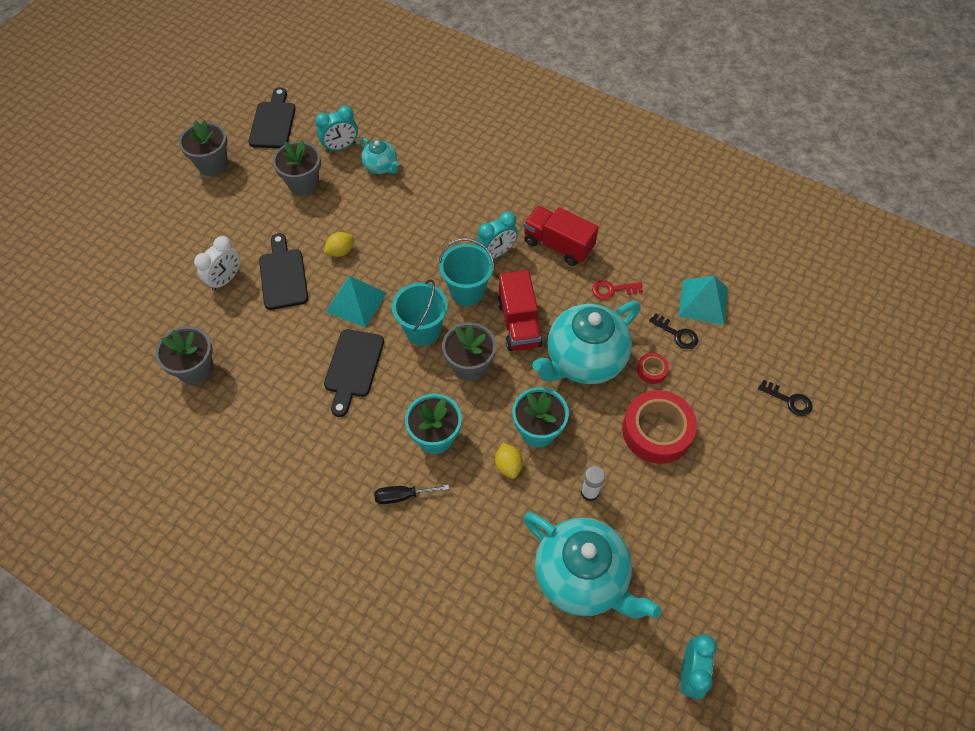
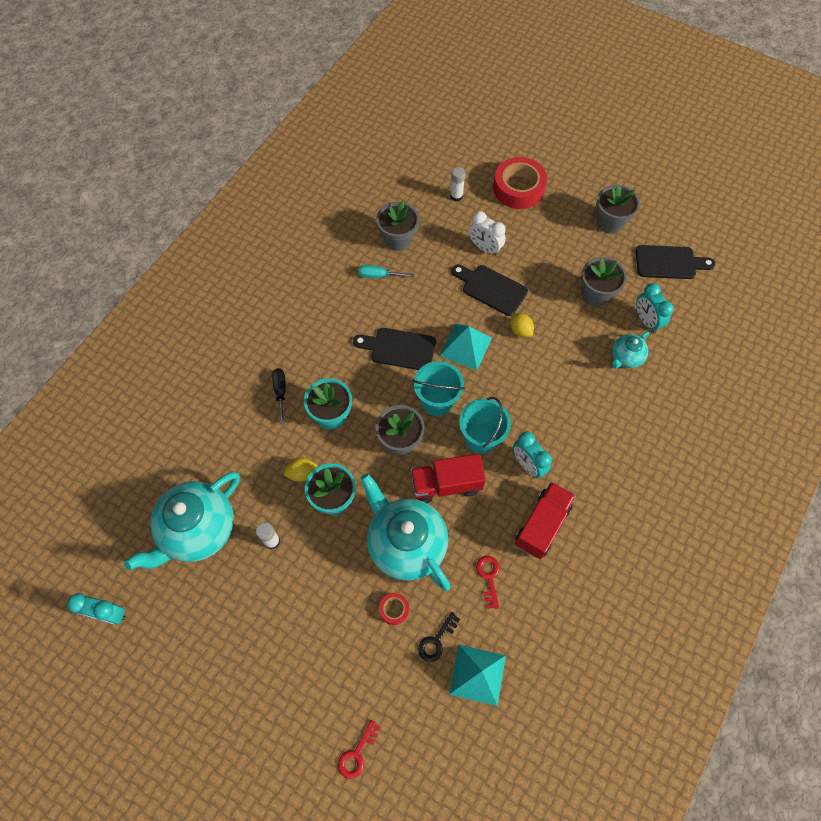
camera: 90 degrees right, 5 degrees up
black cutting board [259,233,308,310] -> black cutting board turned 135 degrees counterclockwise [452,264,528,316]
red tape [622,390,697,464] -> red tape moved to [493,157,547,209]
black key [758,380,813,416] -> red key [338,720,381,779]
none -> turquoise screwdriver [358,265,414,278]
none -> white glue stick [450,167,466,201]

